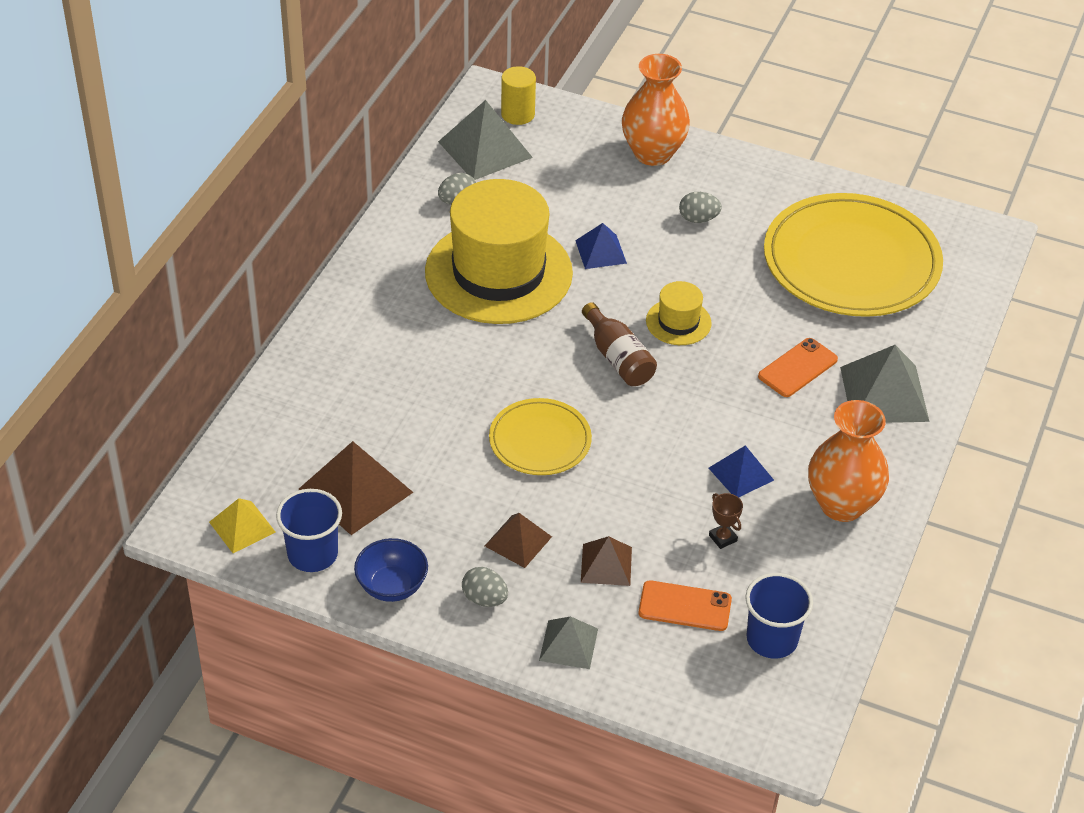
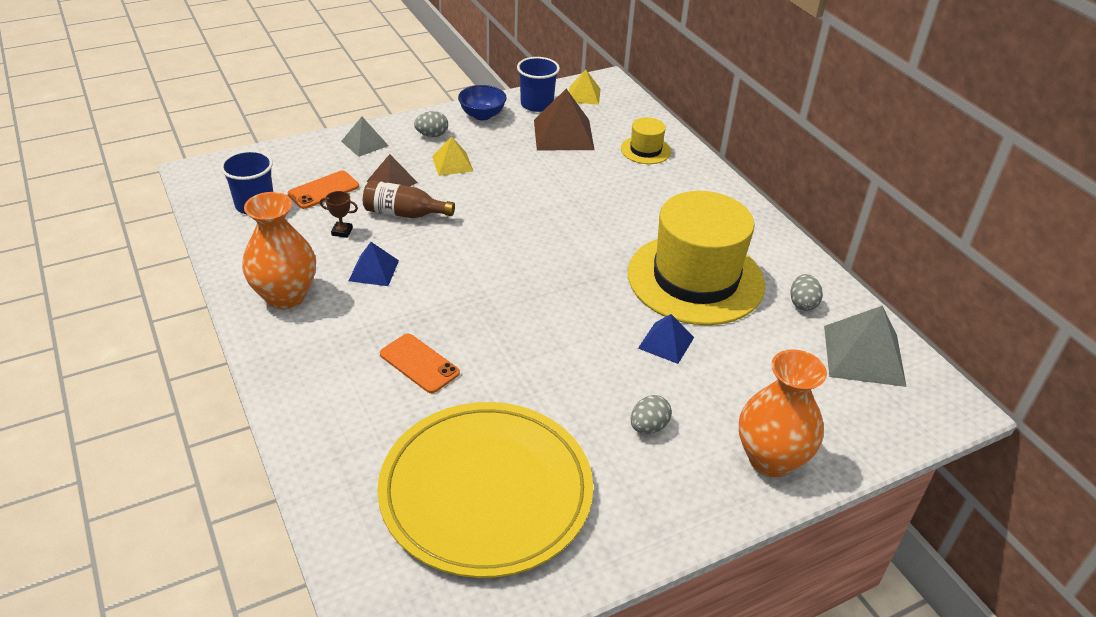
camera: 130 degrees right, 5 degrees down
brown pyramid [485,513,552,568] -> yellow pyramid [432,137,473,176]
yellow plate [489,398,592,475] -> none
yellow cylinder [501,66,536,125] -> none
brown bottle [582,302,657,386] -> brown bottle moved to [363,180,455,218]
yellow hat [646,281,712,345] -> yellow hat moved to [621,117,671,164]
orange phone [758,338,838,397] -> orange phone turned 45 degrees counterclockwise [380,334,460,393]
grey pyramid [840,345,930,423] -> none

